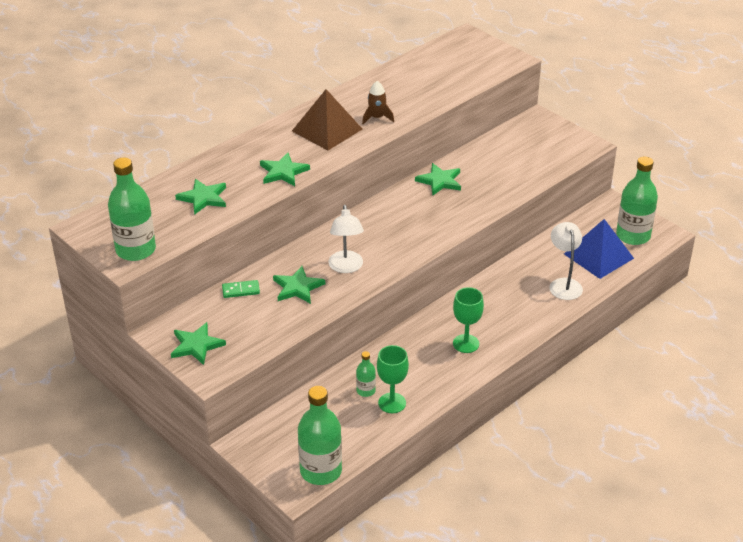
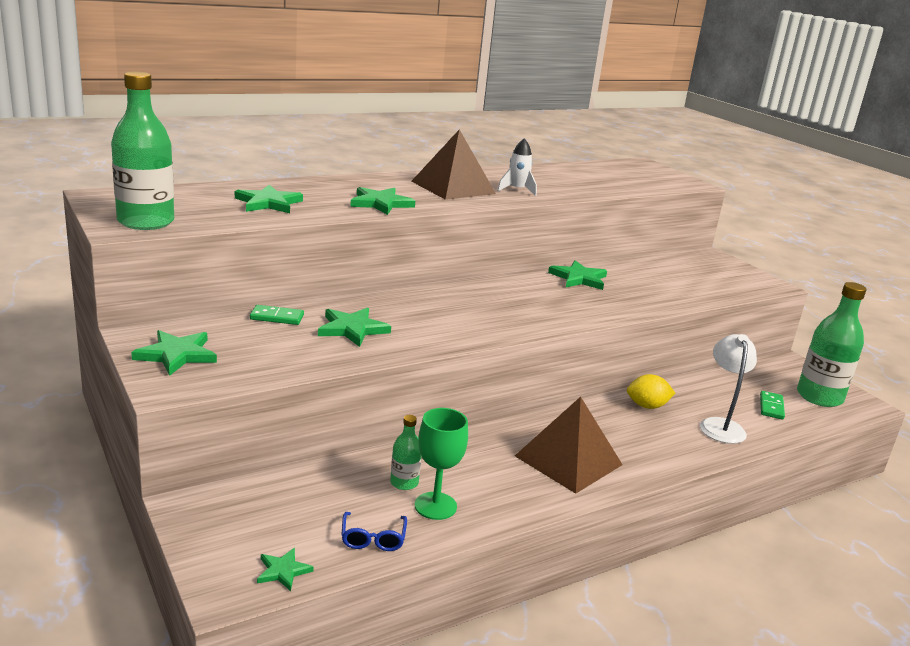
camera: 10 degrees right, 15 degrees down
green bottle [298,386,342,485] -> green star [257,548,314,591]
white lamp [328,205,364,273] -> none
brown rocket [362,81,394,124] -> white rocket [497,138,537,196]
green goblet [453,287,484,353] -> brown pyramid [515,397,623,494]
blue pyramid [564,219,634,279] -> green domino [760,391,785,420]
none -> blue glasses [341,512,407,551]
none -> yellow lemon [627,374,675,409]

